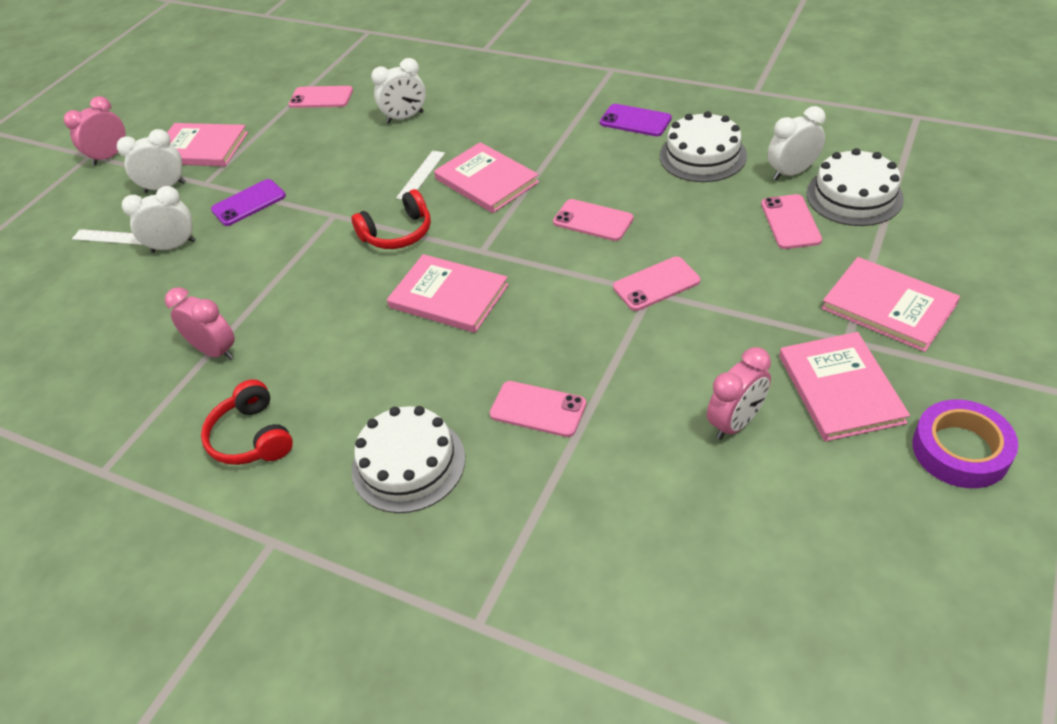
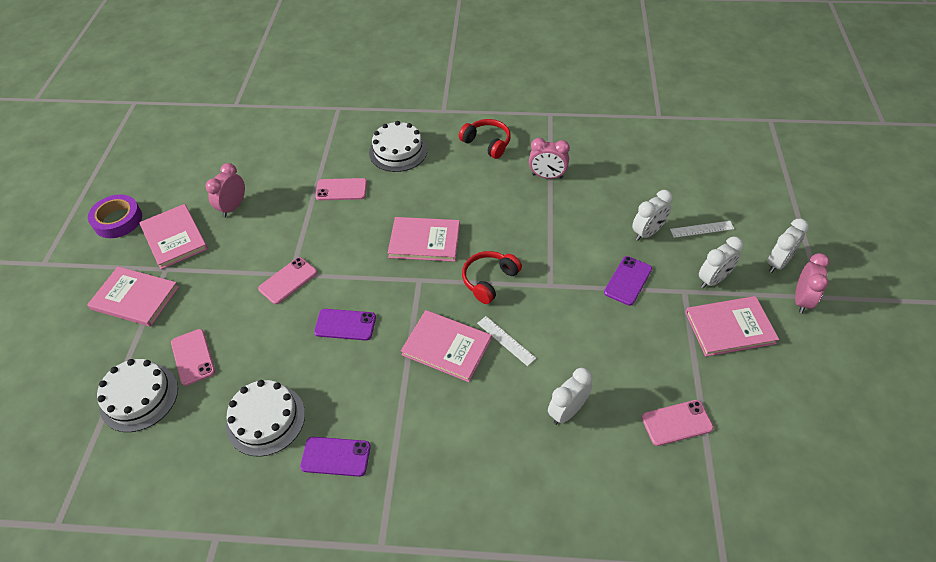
camera: 155 degrees right, 5 degrees up
white ruler [396,150,445,200] -> white ruler turned 45 degrees counterclockwise [477,316,536,366]
pink phone [553,199,634,241] -> purple phone [314,309,376,341]
white clock [767,106,826,180] -> white clock moved to [767,219,809,273]

